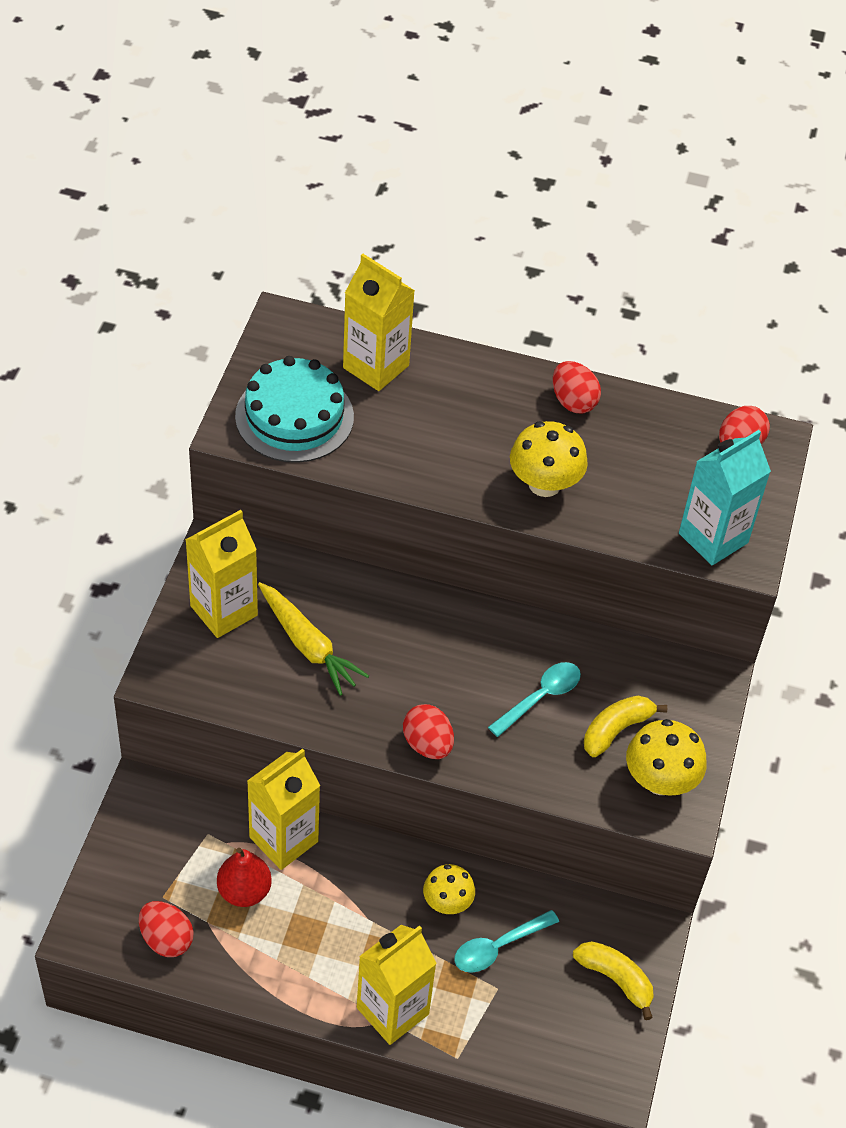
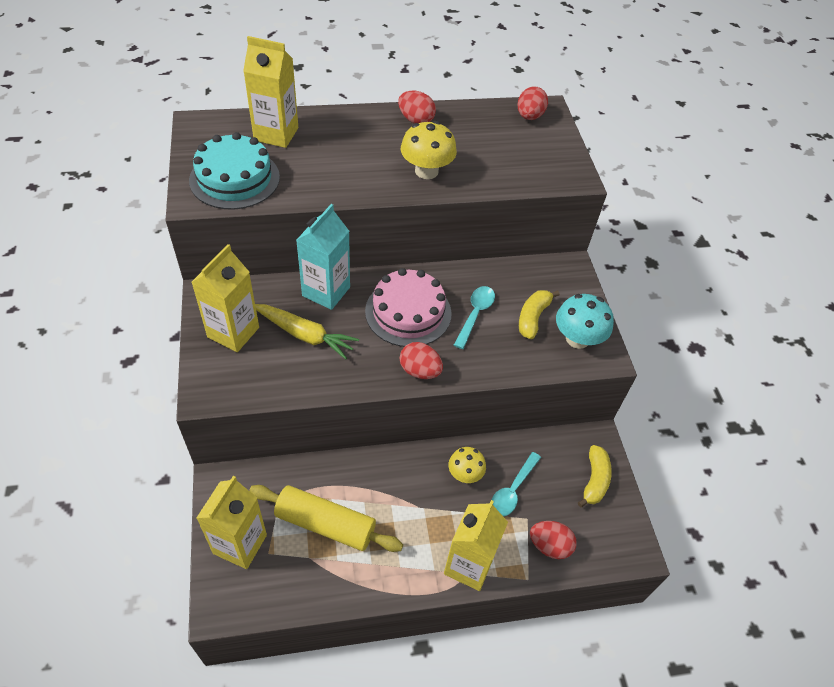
camera: 25 degrees left, 0 degrees up
red egg [139,901,194,957] -> red egg moved to [530,521,577,559]
red pear [217,848,272,907] -> yellow rolling pin [249,485,403,552]
yellow carton [247,749,320,870] -> yellow carton moved to [197,476,267,569]
yellow banana [573,941,654,1020] -> yellow banana turned 90 degrees clockwise [578,445,612,507]
yellow mushroom [626,719,707,796] -> turquoise mushroom [556,294,614,349]
turquoise carton [679,430,771,565] -> turquoise carton moved to [296,204,350,310]
none -> pink cake [365,268,452,347]

